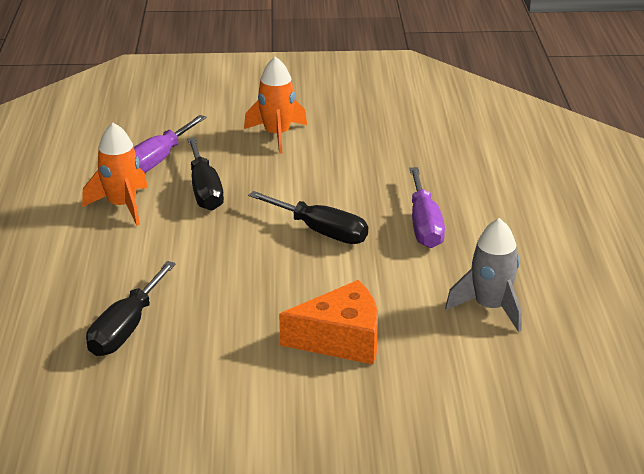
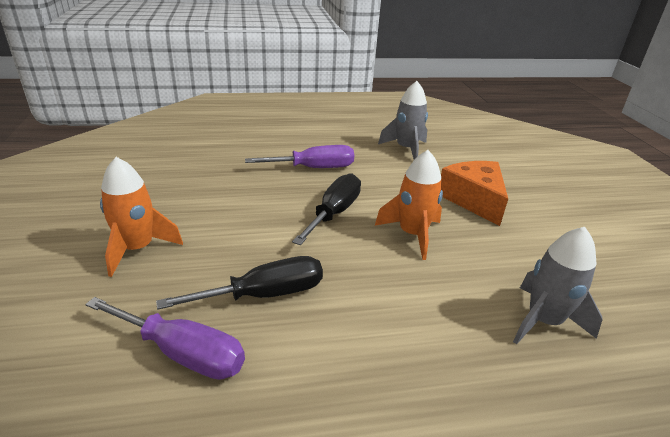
camera: 100 degrees left, 0 degrees up
orange rocket [82,123,148,226] -> orange rocket moved to [375,150,443,260]
black screwdriver [86,261,176,356] -> grey rocket [513,227,603,345]

